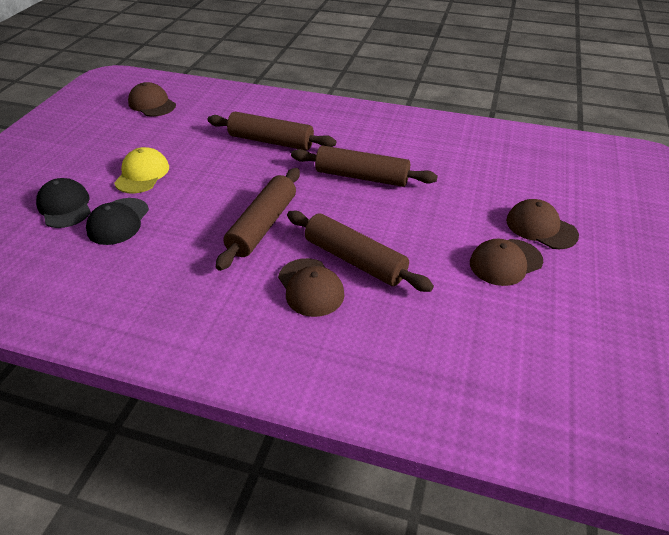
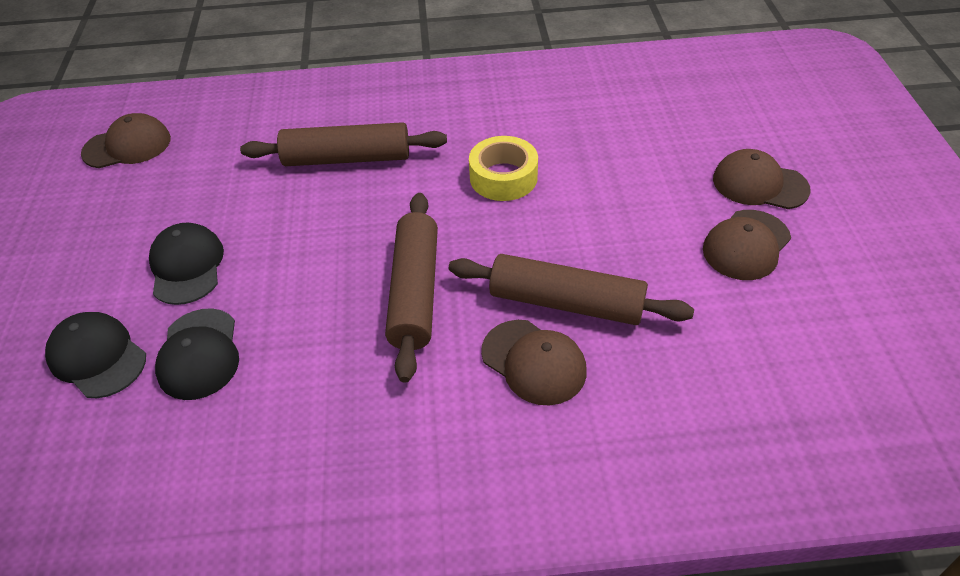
camera: 20 degrees left, 5 degrees up
yellow cap [114,147,169,193] -> black cap [149,223,224,305]
brown cap [128,82,176,117] -> brown cap turned 135 degrees clockwise [81,113,171,168]
brown rolling pin [291,145,438,187] -> yellow tape [469,136,538,201]

